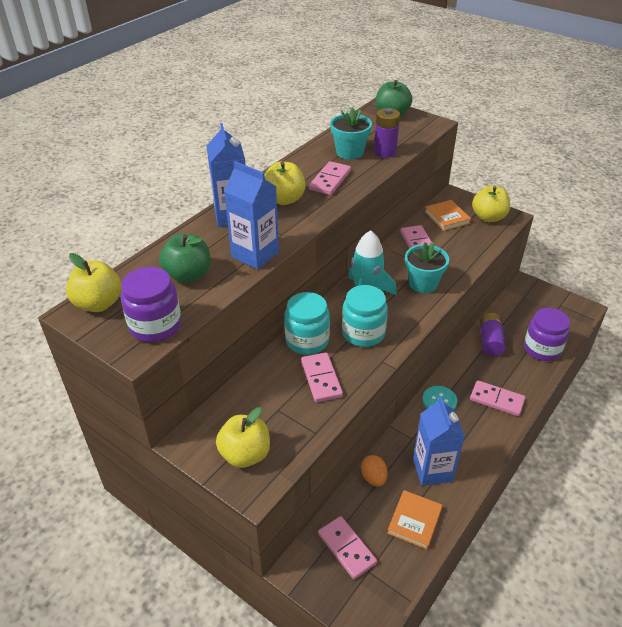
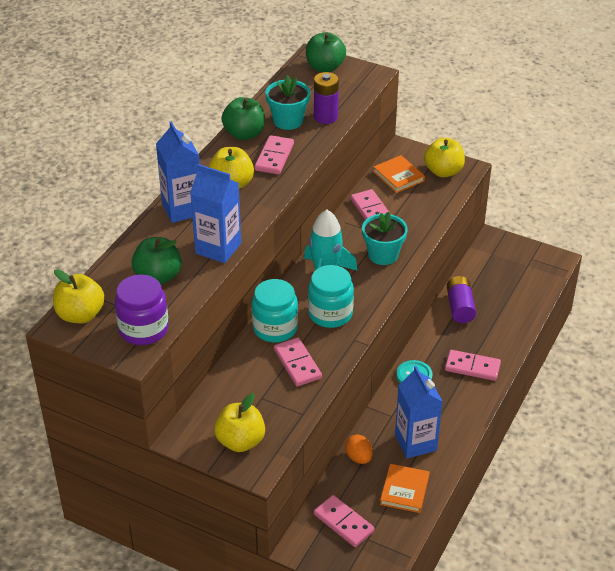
camera: 10 degrees left, 0 degrees up
purple jar [524,308,570,361] -> none
none -> green apple [221,97,265,140]

